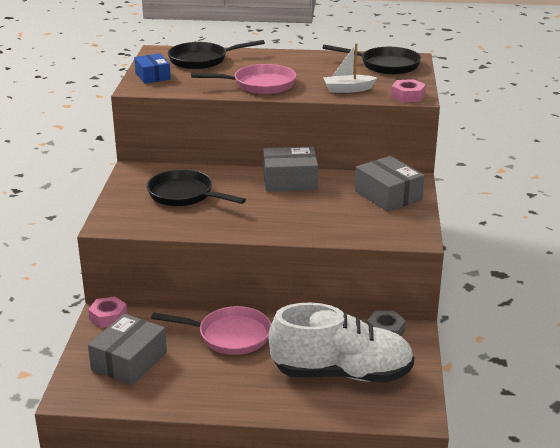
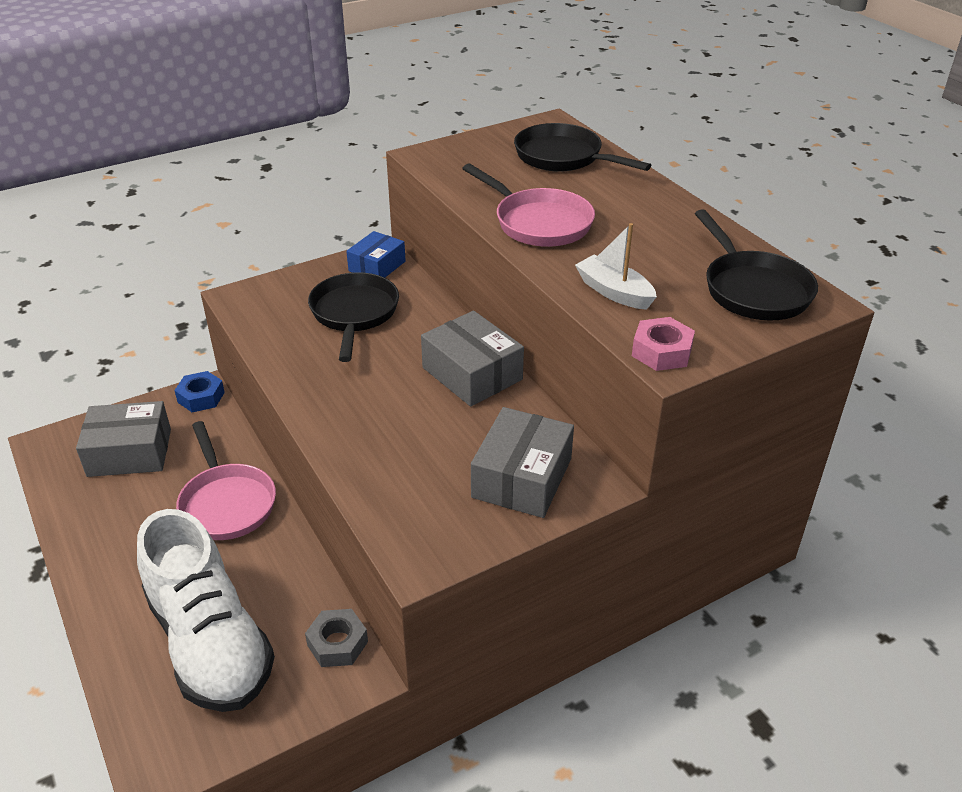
camera: 55 degrees right, 10 degrees up
pink nut [88,296,127,328] -> blue nut [174,371,225,412]
blue box [134,53,171,84] -> blue box moved to [346,231,406,278]

